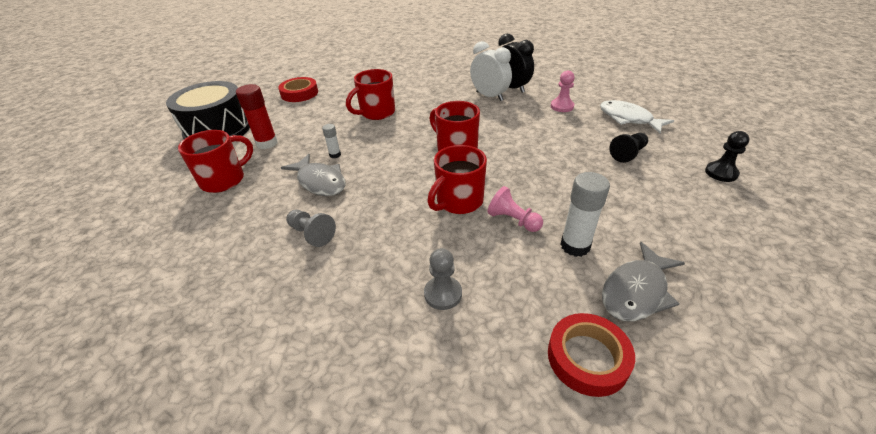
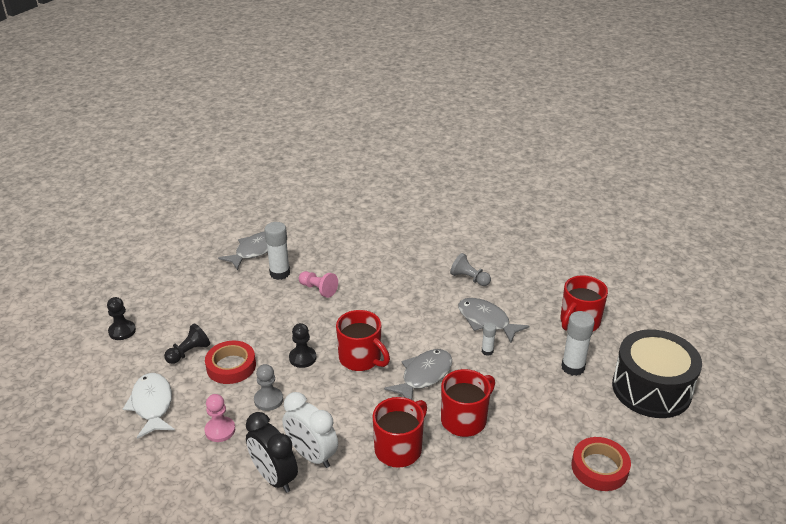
camera: 175 degrees right, 5 degrees down
red glue stick [236,84,278,149] -> white glue stick [561,311,595,376]
grey pawn [424,248,462,310] -> grey pawn moved to [254,364,283,411]
red mug [427,145,487,214] -> red mug moved to [373,397,427,468]
red tape [548,313,635,397] -> red tape moved to [205,341,256,384]
white fish [600,100,674,134] -> white fish turned 150 degrees counterclockwise [123,373,175,439]
none -> black pawn [289,323,316,368]
none -> grey fish [384,349,452,400]

